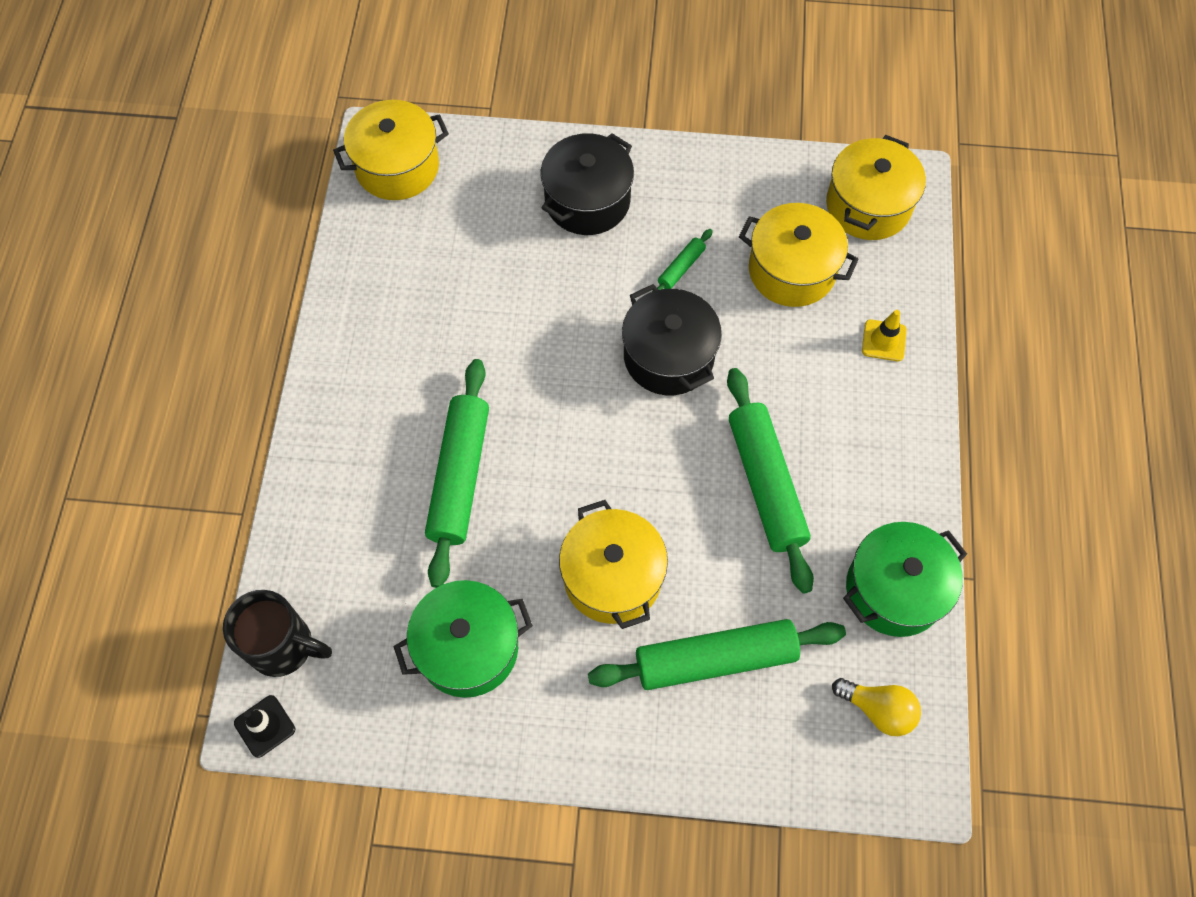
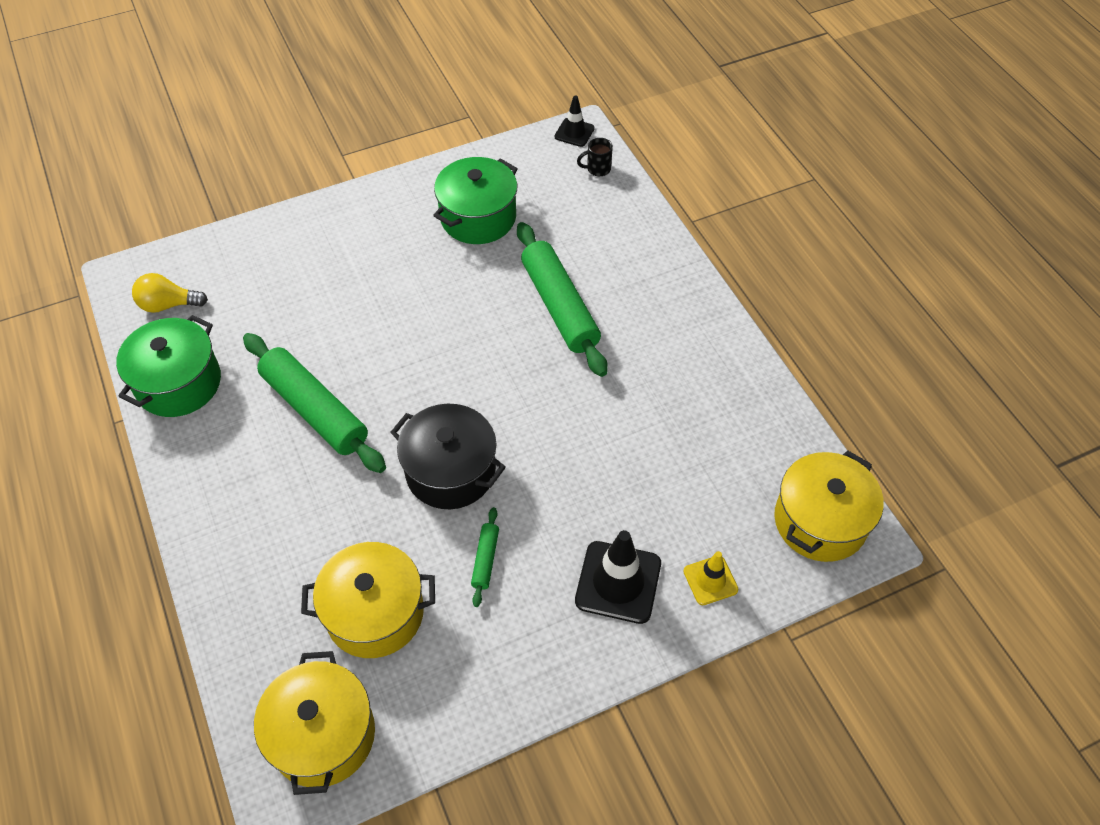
camera: 150 degrees right, 10 degrees down
black mug [223,590,332,677] -> black mug [577,138,613,176], size x0.50
black pot [541,133,634,235] -> black traffic cone [575,530,661,624]
yellow pot [559,500,668,629] -> none
green rolling pin [588,619,846,690] -> none
yellow traffic cone [862,310,907,361] -> yellow traffic cone moved to [683,551,738,605]

